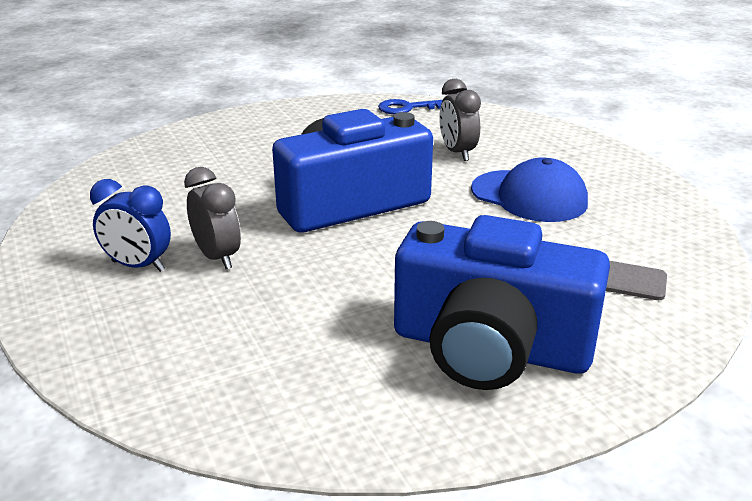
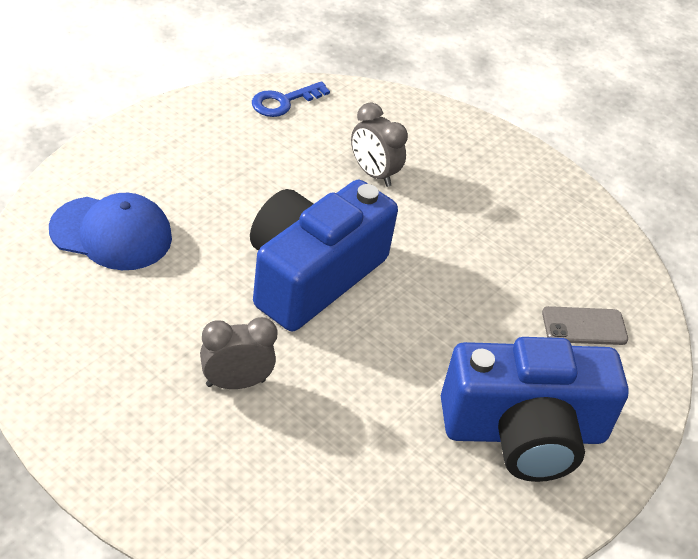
camera: 30 degrees left, 15 degrees up
blue clock [90,179,171,272] -> none
grey clock [184,167,241,269] -> grey clock turned 45 degrees counterclockwise [200,317,277,389]
blue cap [471,158,588,222] -> blue cap moved to [49,193,172,270]

